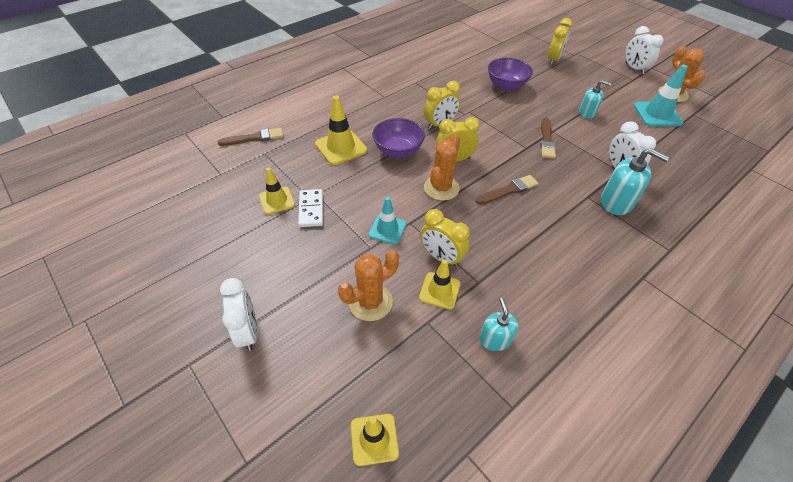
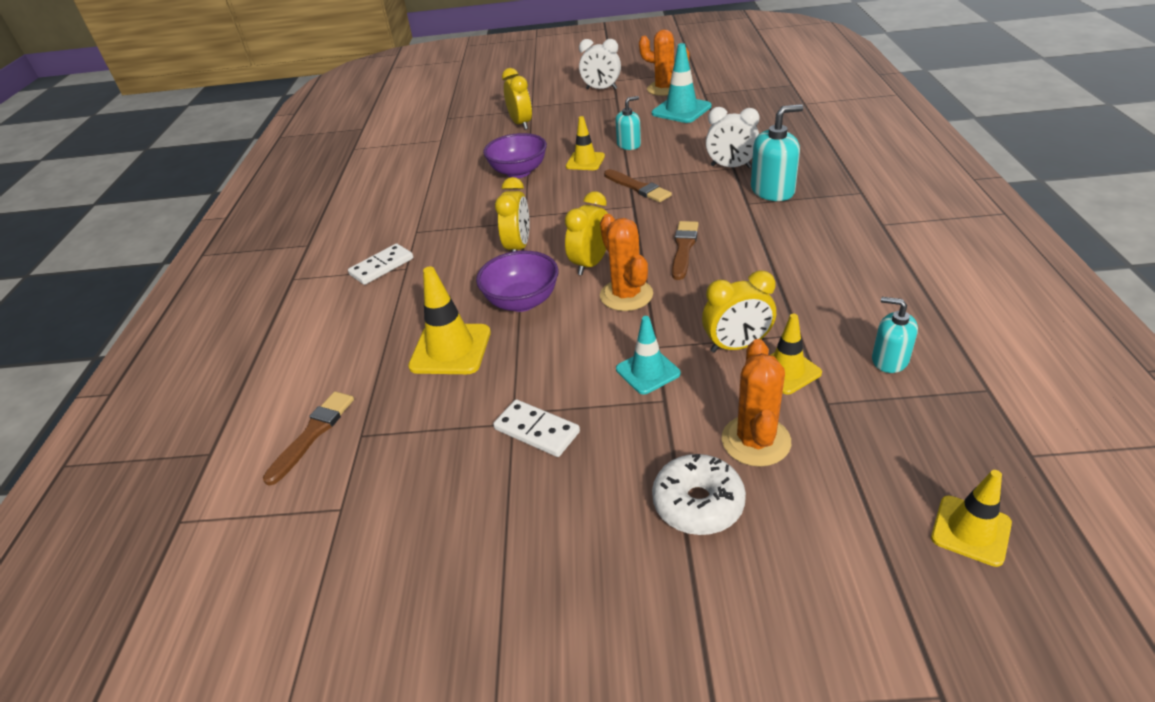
camera: 45 degrees left, 10 degrees down
white clock [220,278,258,351] -> none
yellow traffic cone [259,167,295,215] -> yellow traffic cone moved to [566,116,605,170]
none -> white domino [348,243,413,285]
none -> white donut [652,454,746,535]

